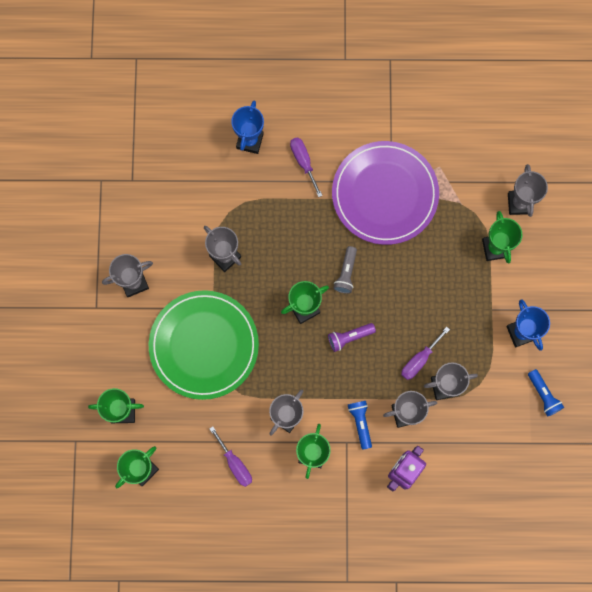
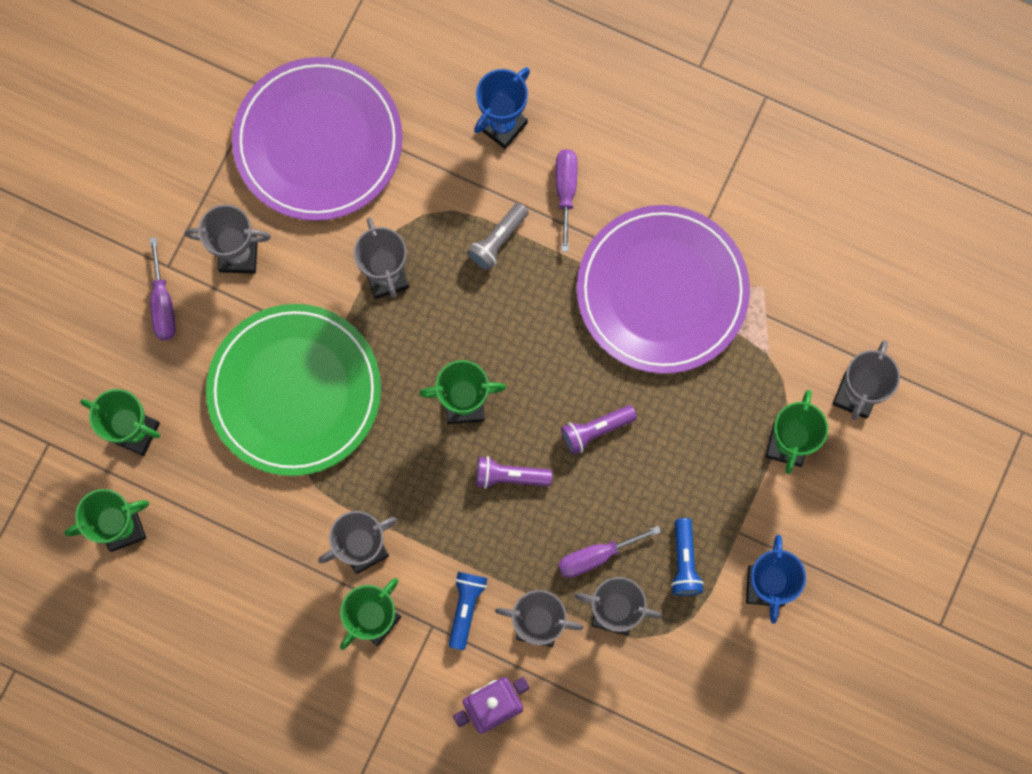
camera: 25 degrees right, 0 degrees up
purple screwdriver [210,427,252,487] -> purple screwdriver moved to [149,237,176,340]
grey flashlight [333,246,357,294] -> grey flashlight moved to [467,203,528,271]
blue flashlight [528,369,564,417] -> blue flashlight moved to [671,518,704,596]
none -> purple plate [232,57,403,221]
none -> purple flashlight [561,405,637,455]

